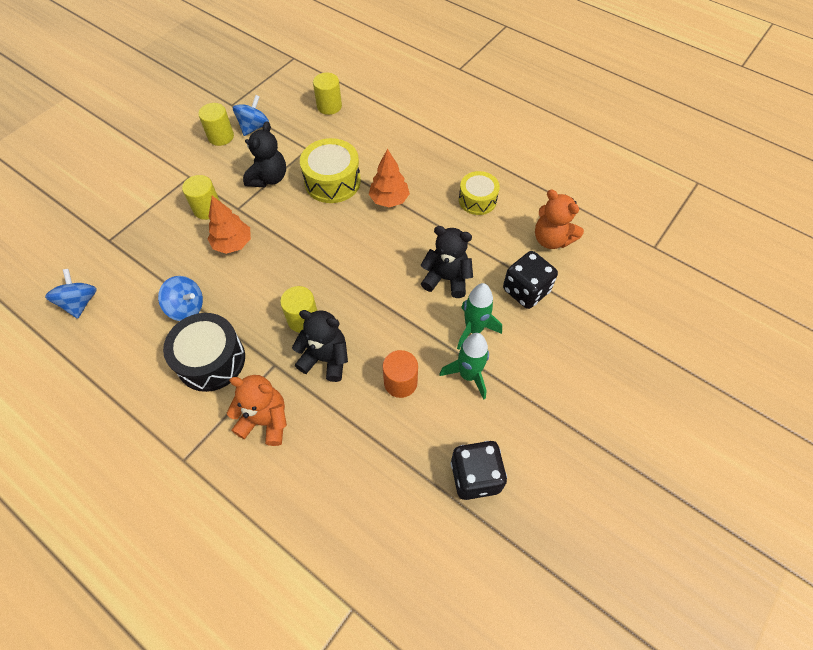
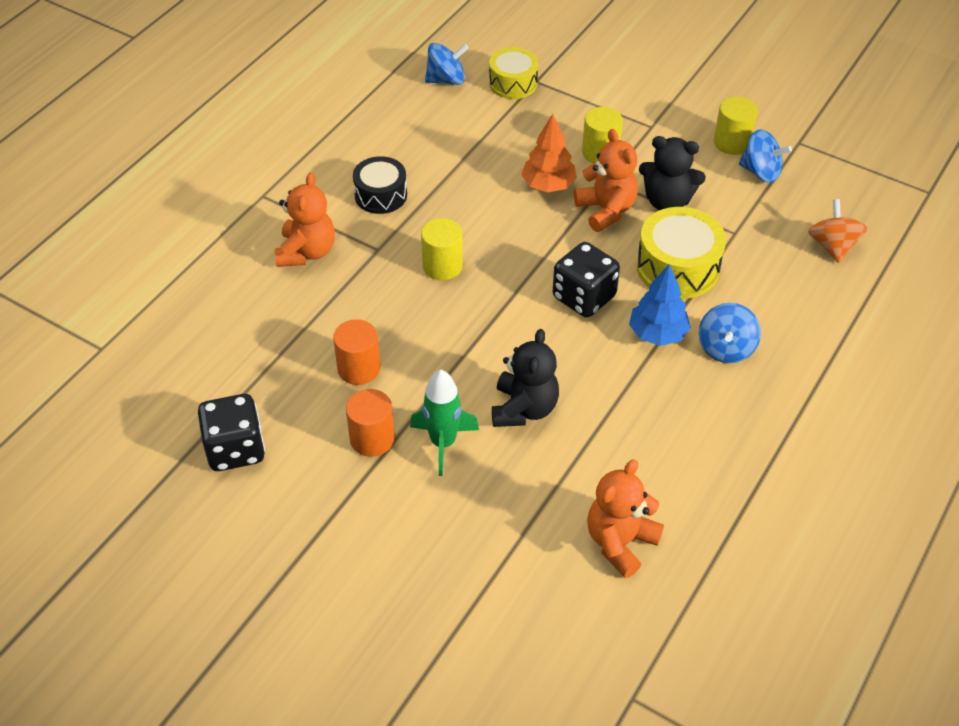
camera: 85 degrees right, 10 degrees down
blue spinning top [158,276,203,321] -> blue spinning top moved to [699,303,761,363]
black drum [163,313,245,392] -> black drum [353,156,407,214], size x0.67
black teddy bear [292,310,348,382] -> none
yellow cylinder [313,73,342,115] -> orange spinning top [808,199,867,263]
orange tree [369,149,410,207] -> blue tree [629,264,691,346]
green rocket [439,333,489,400] -> orange cylinder [346,389,395,457]
yellow drum [459,171,500,215] -> yellow drum moved to [489,47,538,99]
black dice [503,251,558,309] -> black dice moved to [553,242,620,317]
none -> orange teddy bear [574,129,638,232]

